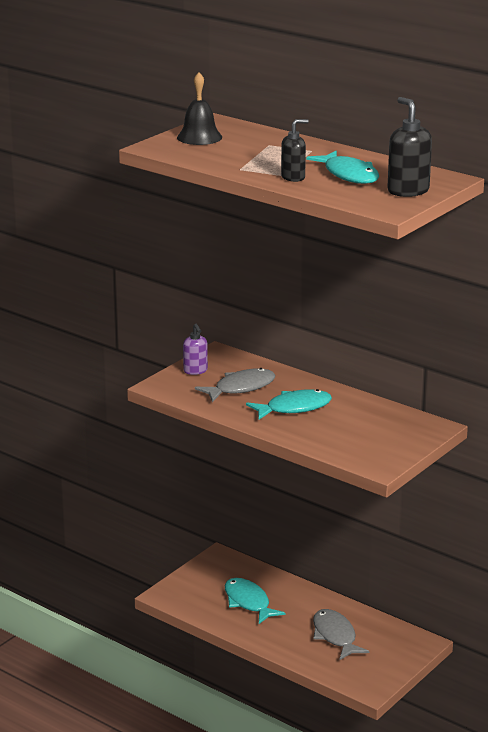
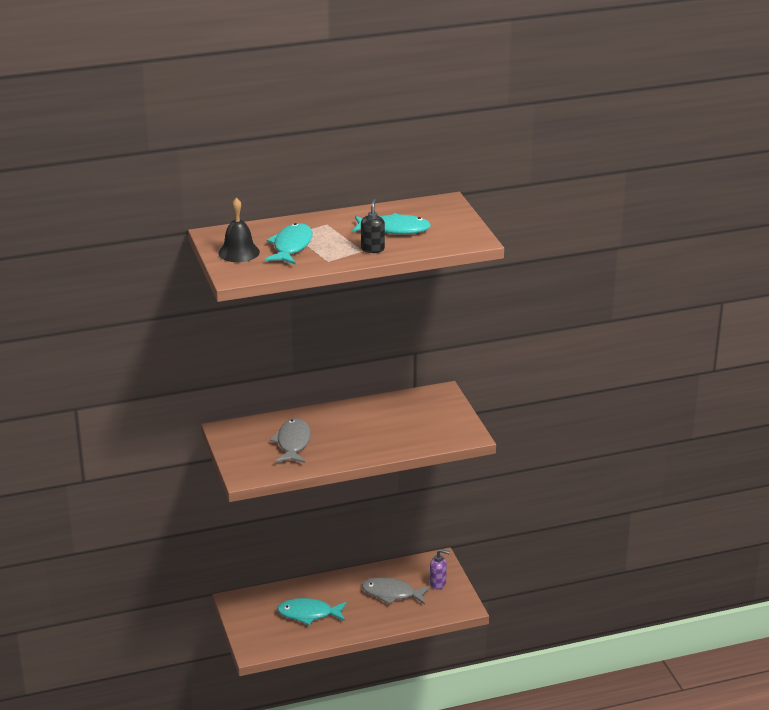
camera: 55 degrees left, 5 degrees up
purple soap dispenser [183,324,208,375] -> purple soap dispenser moved to [430,549,450,589]
turquoise fish [246,389,332,420] -> turquoise fish moved to [265,223,312,264]
black soap dispenser [387,97,432,197] -> none

